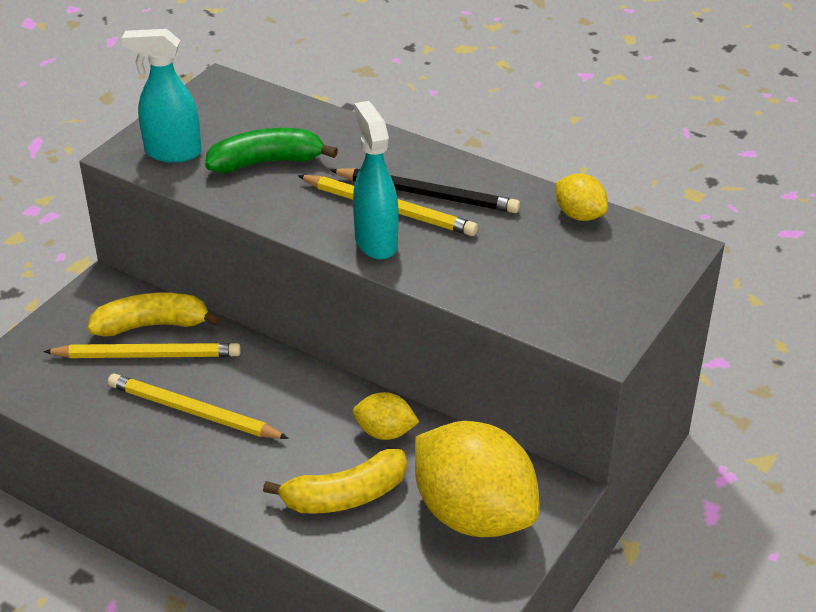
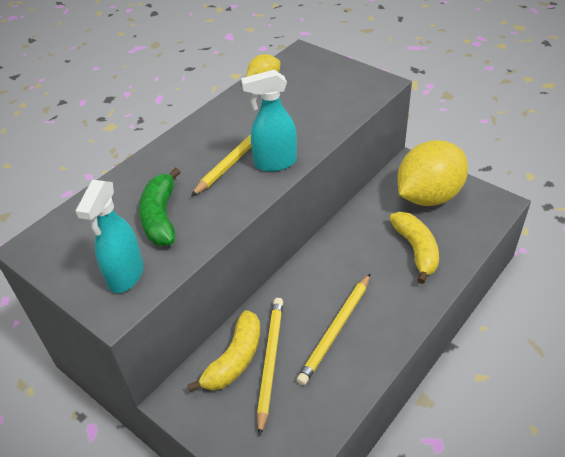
camera: 80 degrees left, 5 degrees up
yellow banana [87,292,221,337] -> yellow banana turned 150 degrees counterclockwise [187,310,261,392]
black pencil [330,168,520,213] -> none
yellow lemon [353,392,419,440] -> none

